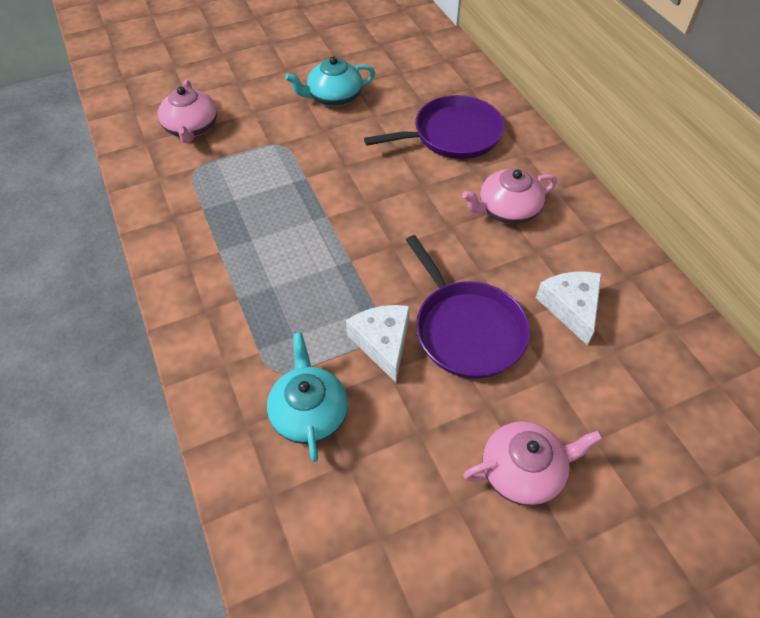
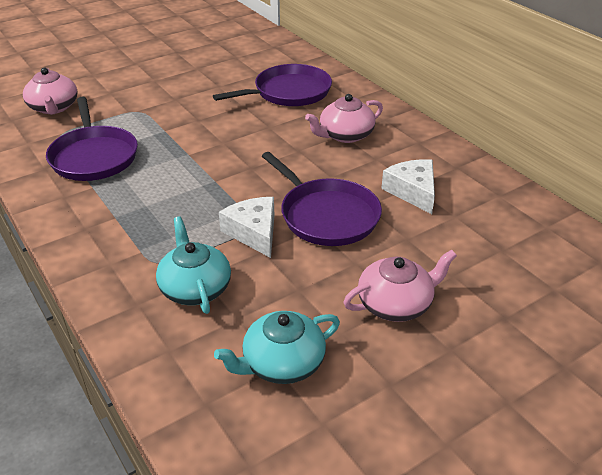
camera: 10 degrees left, 15 degrees down
turquoise teapot [285,56,375,107] -> turquoise teapot moved to [214,311,340,384]
none -> purple pan [46,97,138,181]

